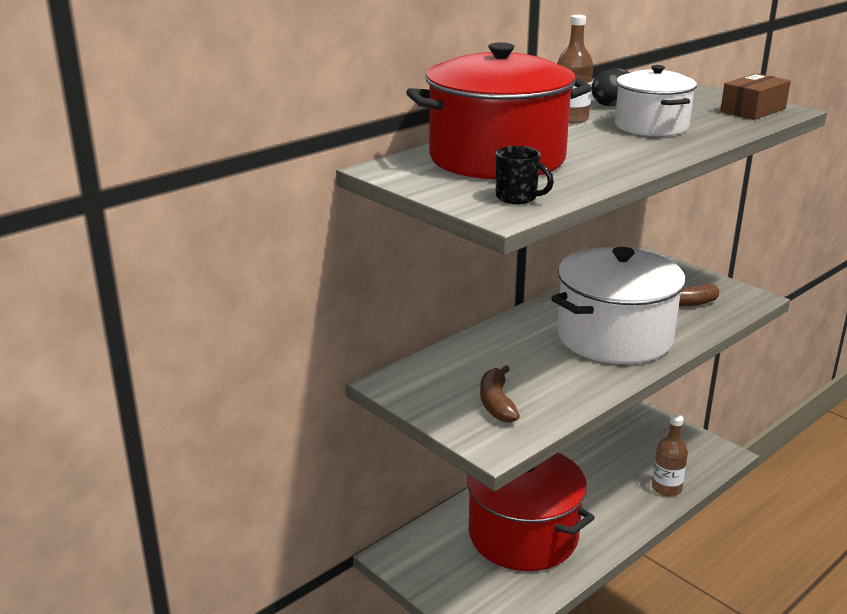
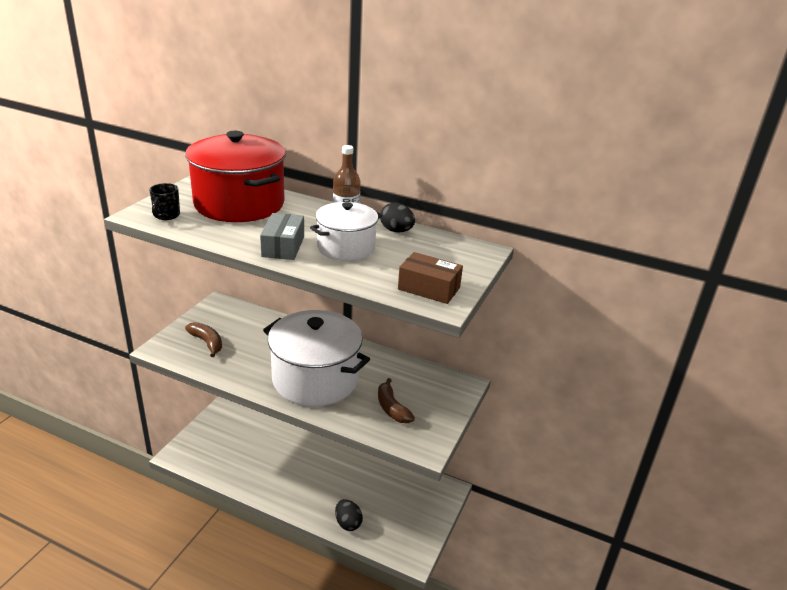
camera: 65 degrees right, 5 degrees up
red pot [467,453,595,571] -> none
brown banana [480,365,520,423] -> brown banana turned 75 degrees clockwise [185,322,222,357]
brown bottle [652,414,688,497] -> black egg [335,499,363,531]
none -> grey box [260,213,304,260]

